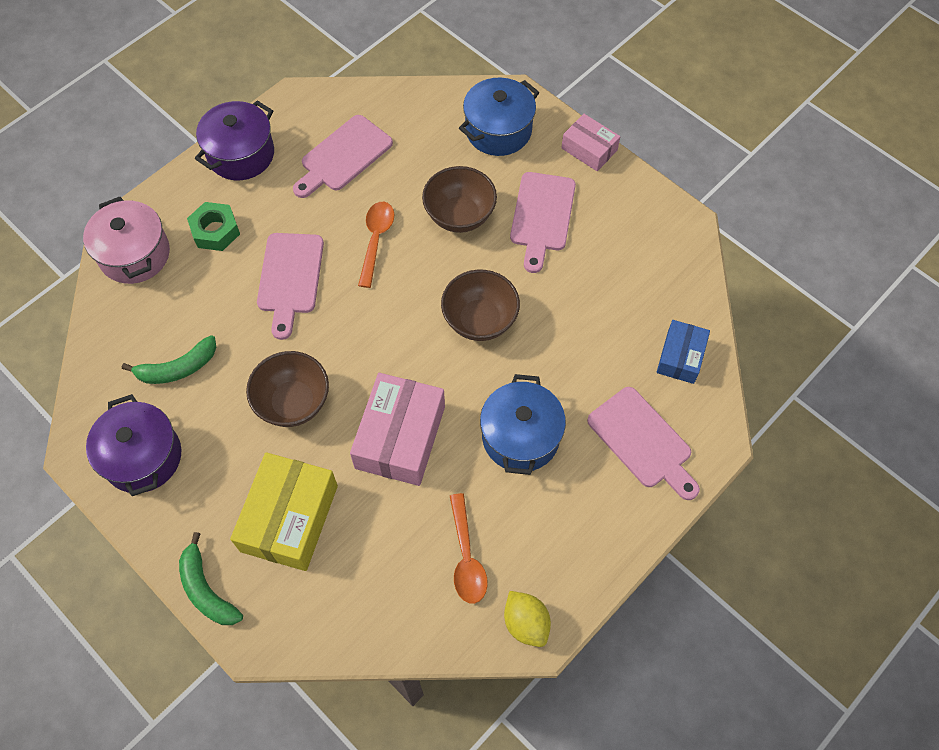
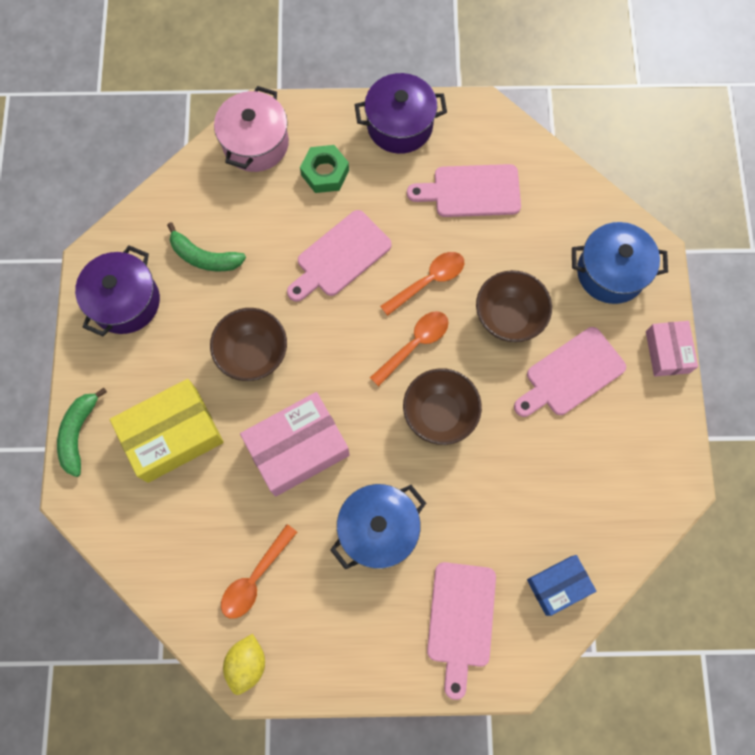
camera: 45 degrees right, 10 degrees up
none -> orange spoon [370,311,449,386]

